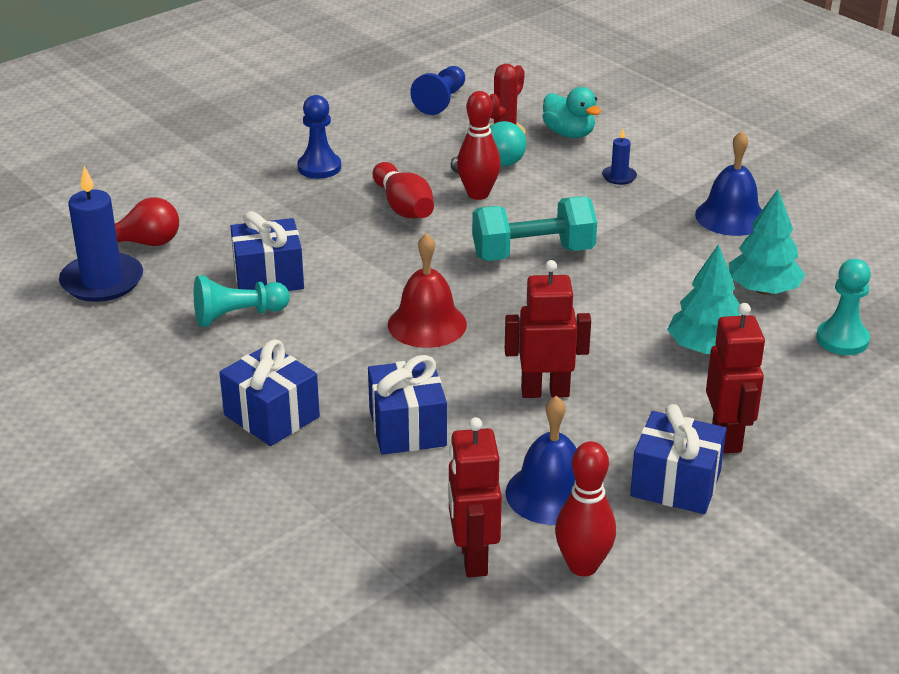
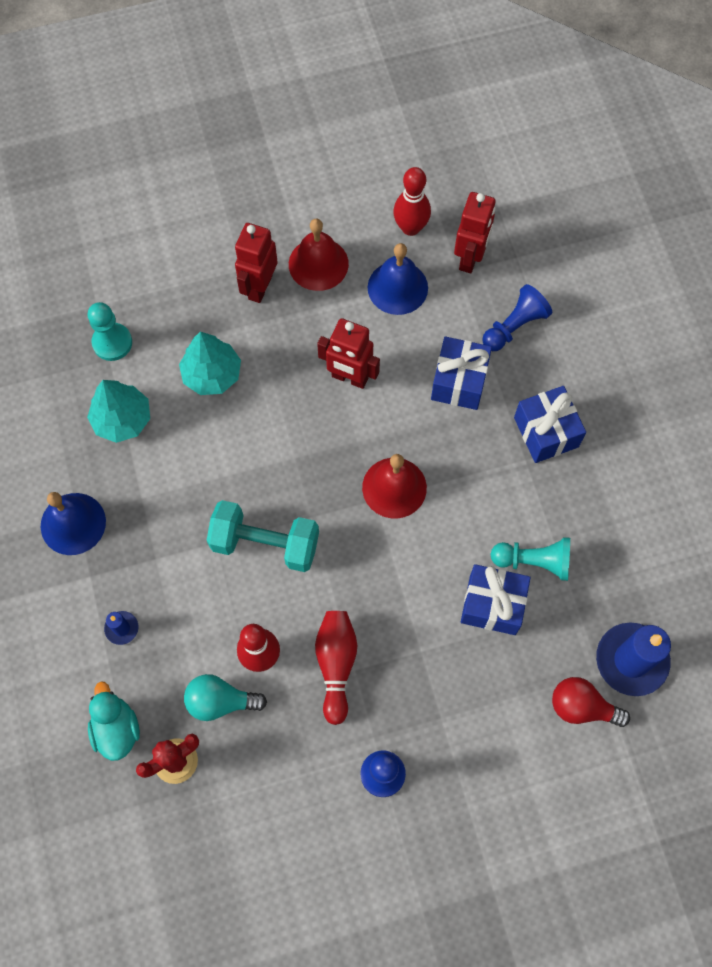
camera: 155 degrees left, 35 degrees up
blue pawn [410,66,465,115] -> blue pawn moved to [482,284,552,351]
blue gift [630,404,726,514] -> red bell [289,219,349,291]

